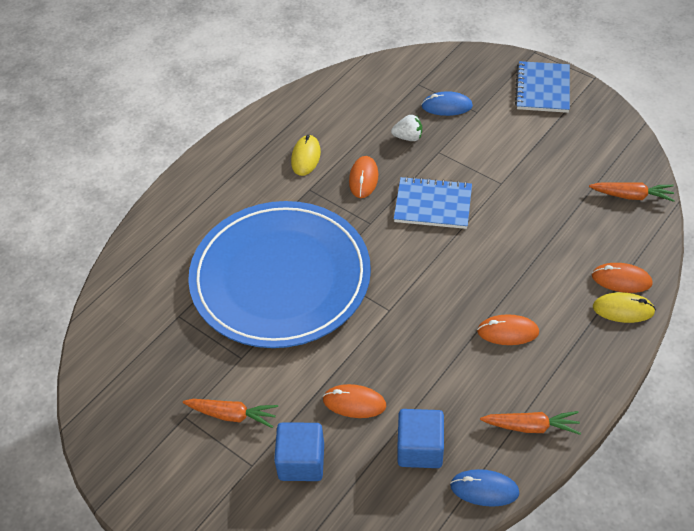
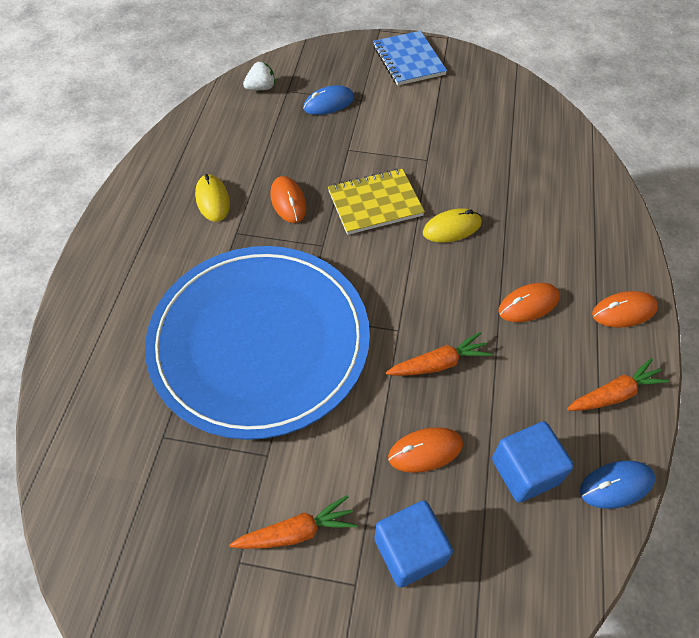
camera: 30 degrees left, 5 degrees up
white strawberry [391,115,422,141] -> white strawberry moved to [243,62,275,90]
blue notebook [394,176,472,229] -> yellow notebook [328,169,425,235]
orange carrot [589,182,675,202] -> orange carrot moved to [386,332,493,376]
orange mouse [592,263,653,293] -> orange mouse moved to [592,291,658,328]
yellow mouse [593,292,656,323] -> yellow mouse moved to [423,208,482,243]

